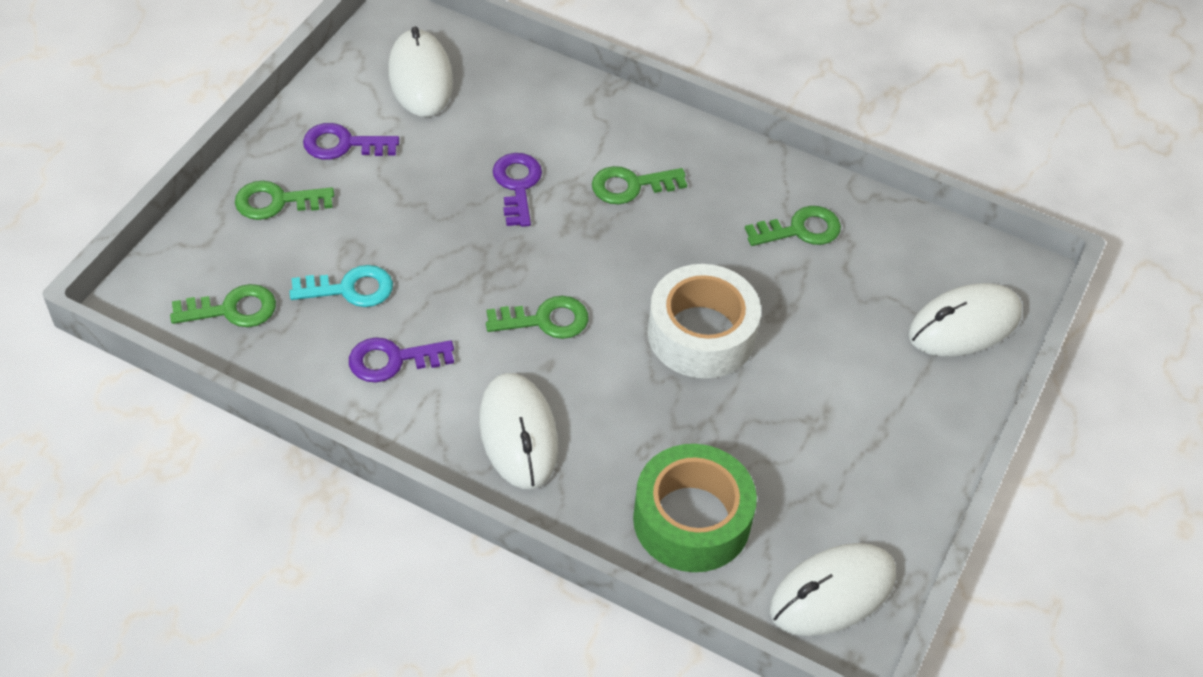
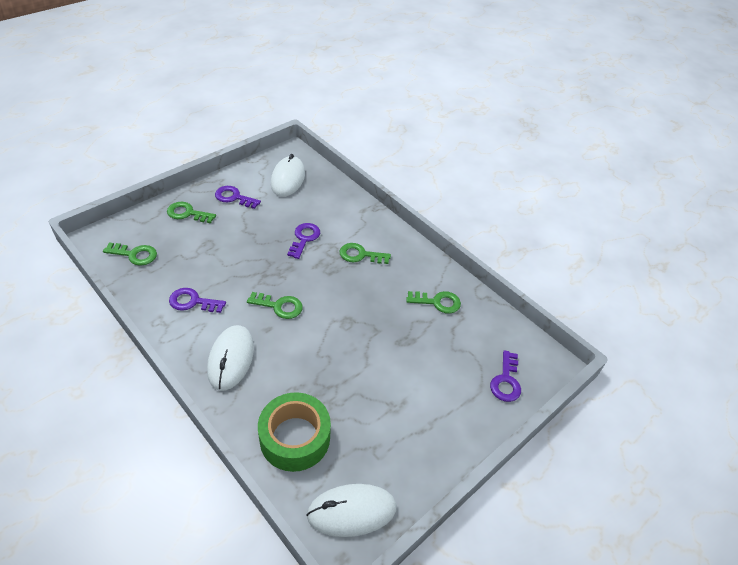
camera: 20 degrees right, 5 degrees down
turquoise key [290,265,393,307] -> none
white tape [648,264,761,379] -> none
white mouse [908,283,1022,357] -> purple key [490,350,521,402]

